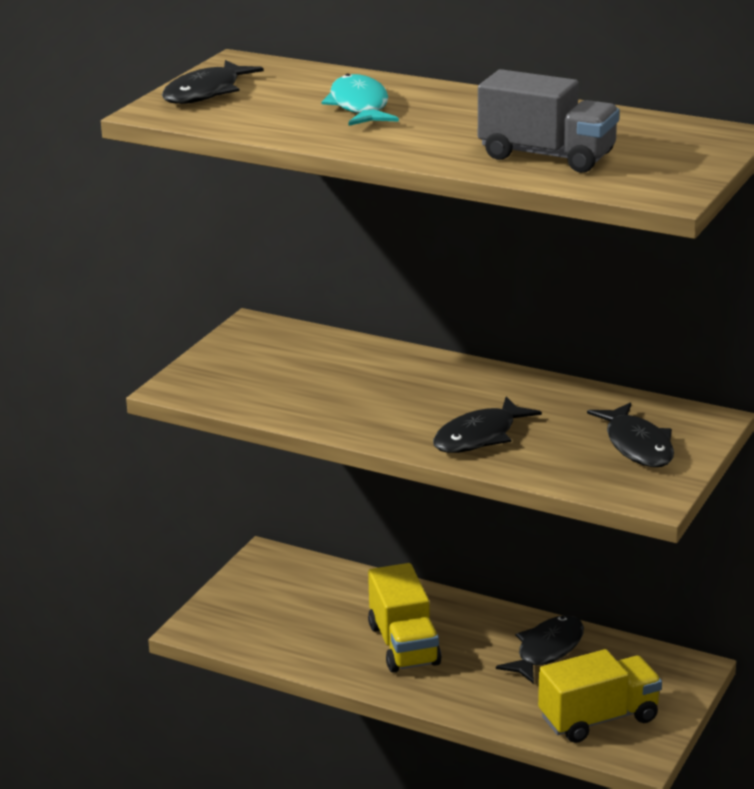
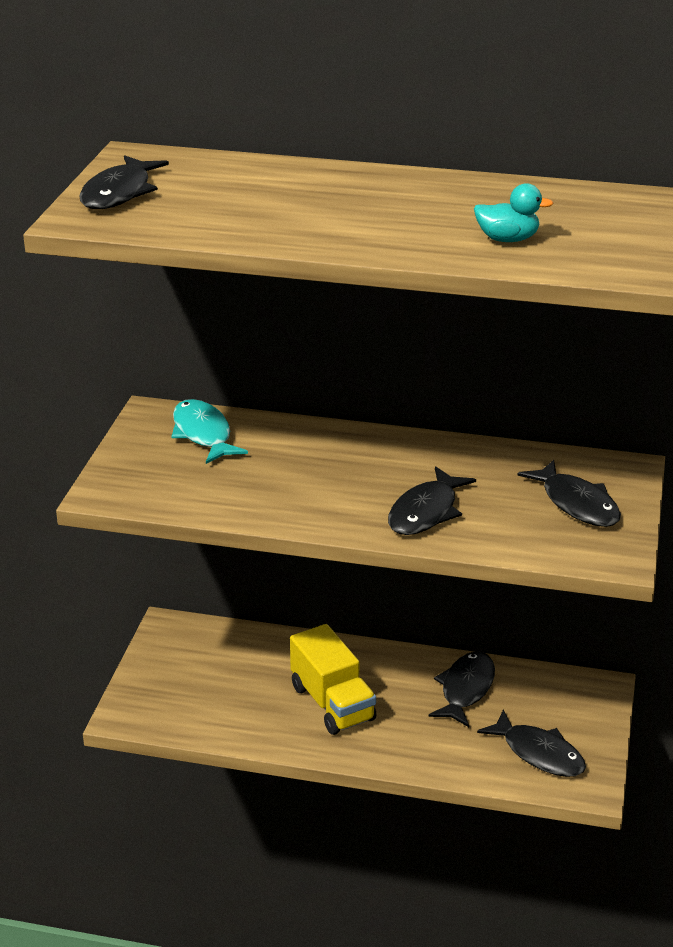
camera: 15 degrees left, 5 degrees up
turquoise fish [321,73,399,126] -> turquoise fish moved to [171,399,248,464]
grey truck [478,69,620,173] -> turquoise duck [474,183,553,242]
yellow truck [538,649,662,743] -> black fish [477,710,586,777]

